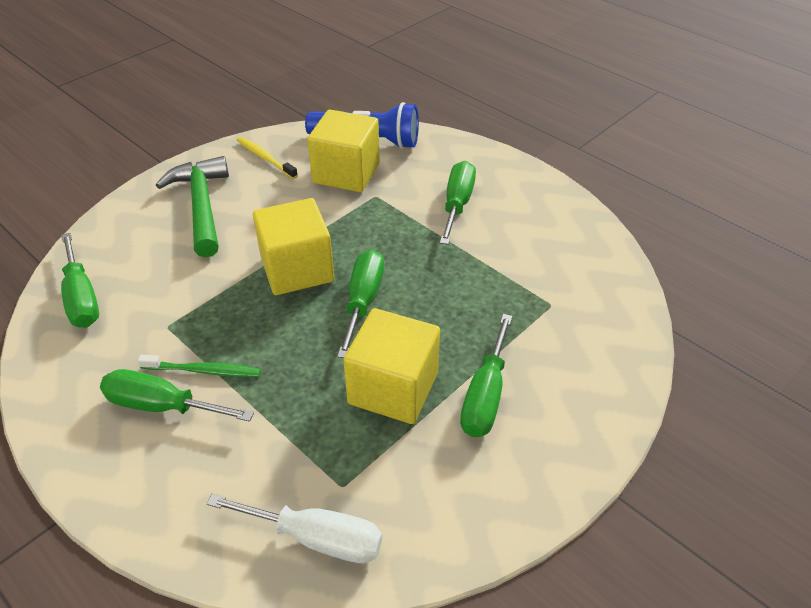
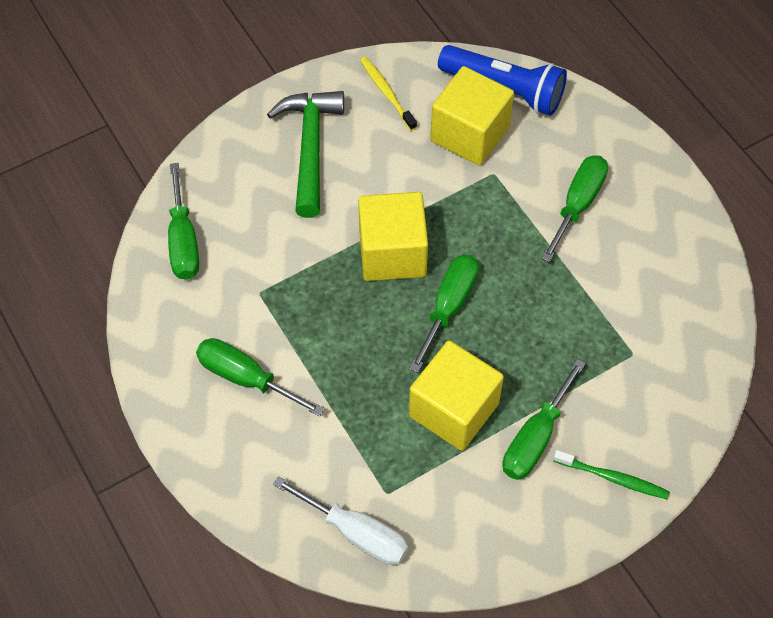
camera: 15 degrees right, 15 degrees up
green toothbrush [138,355,261,377] -> green toothbrush moved to [553,450,670,499]

